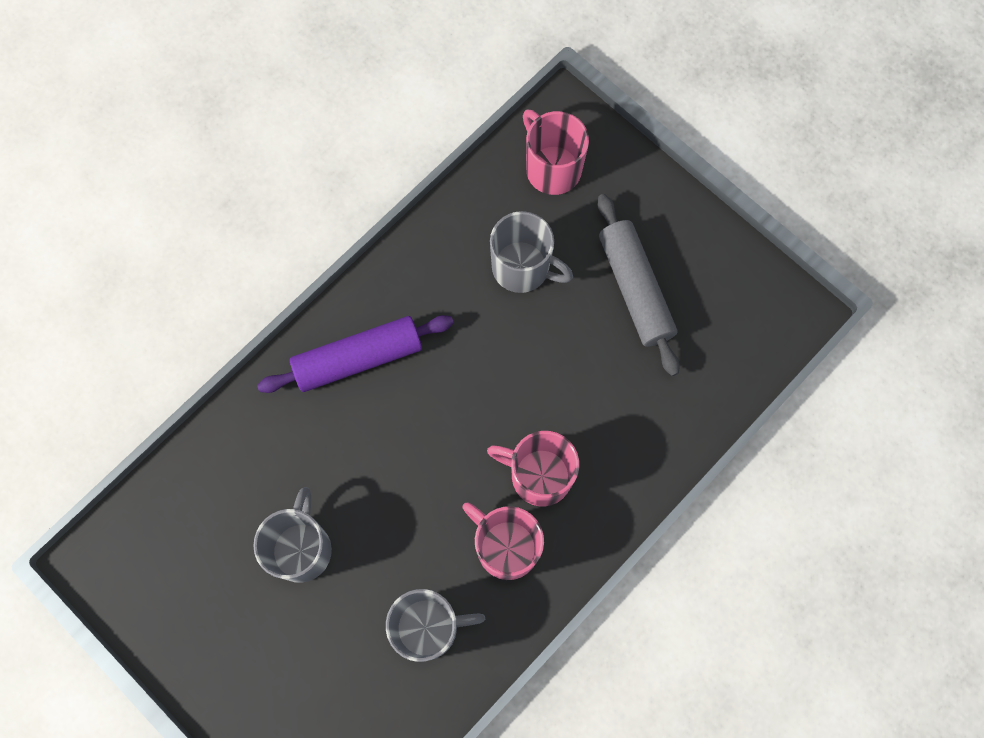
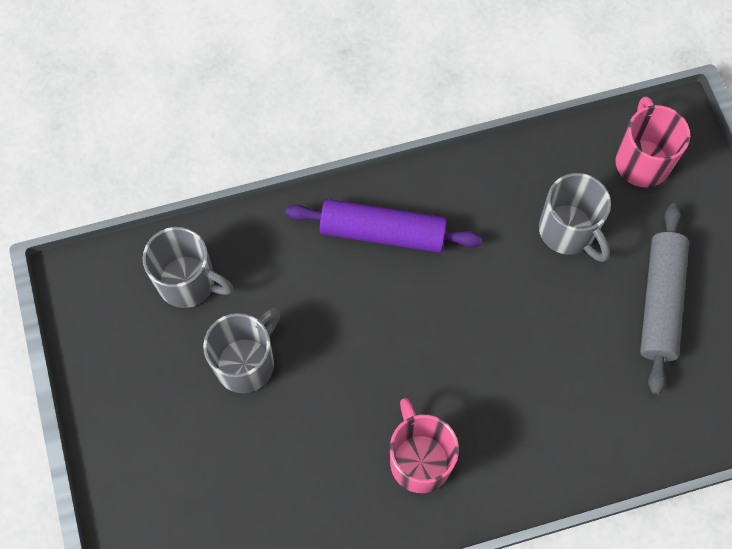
camera: 30 degrees right, 5 degrees down
grey mug [386,589,485,662] -> grey mug moved to [142,227,233,308]
pink mug [487,431,579,507] -> none

